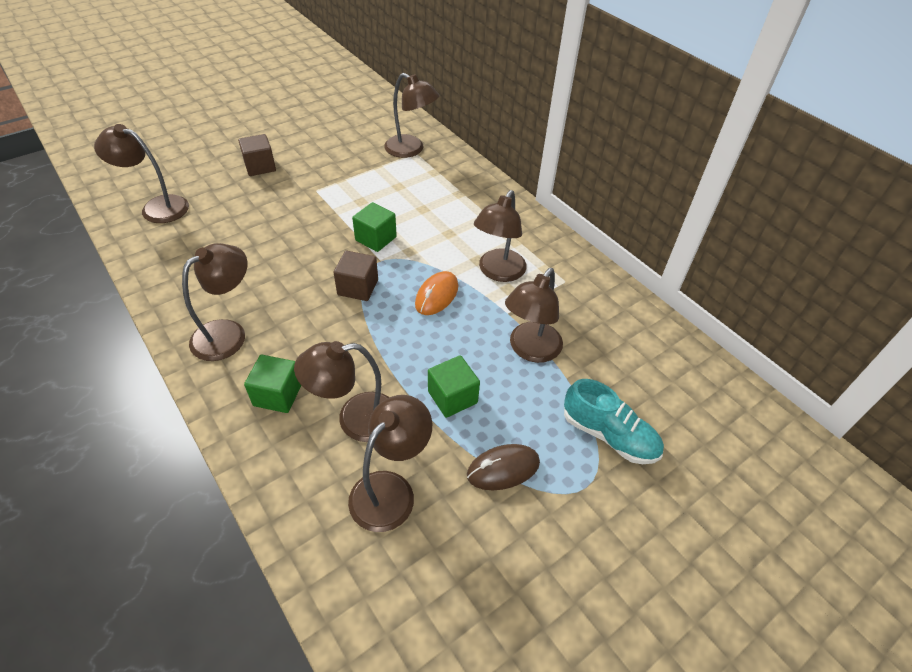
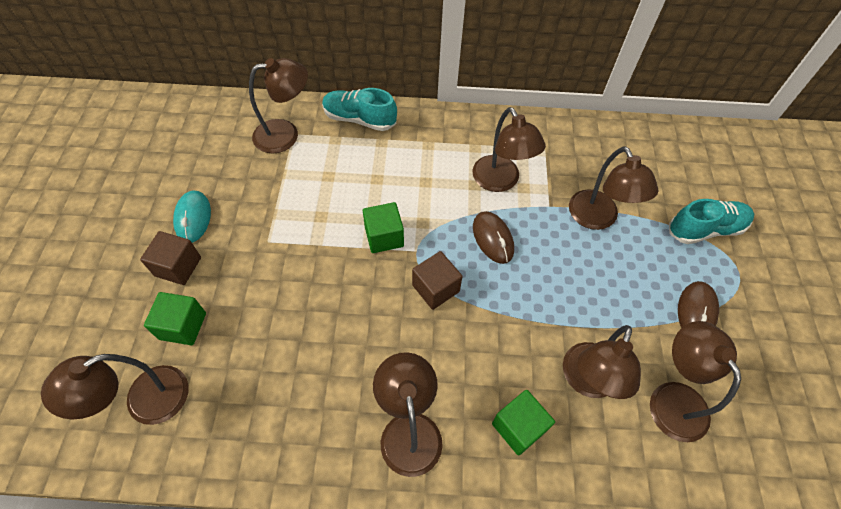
camera: 50 degrees left, 10 degrees up
orange mouse [415,271,458,315] -> brown mouse [473,211,514,264]
green cube [428,355,480,418] -> green cube moved to [144,292,206,345]
none -> turquoise mouse [173,190,211,243]
none -> turquoise shoe [322,88,397,131]

